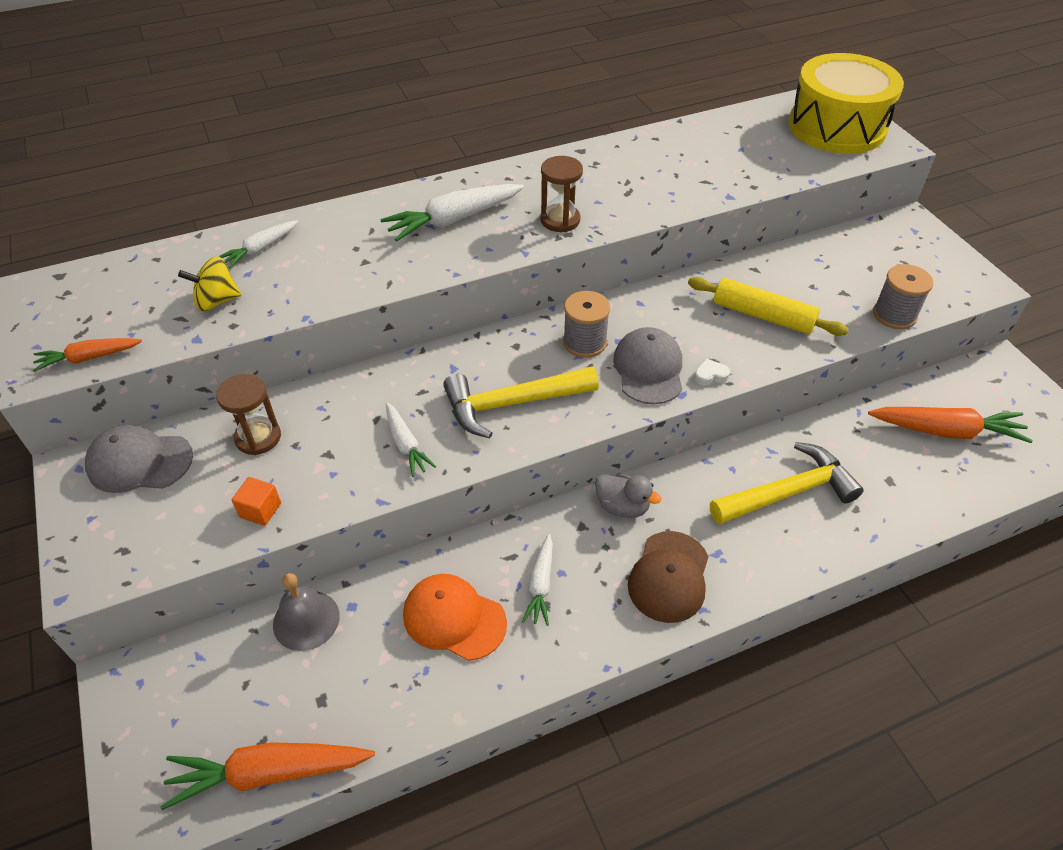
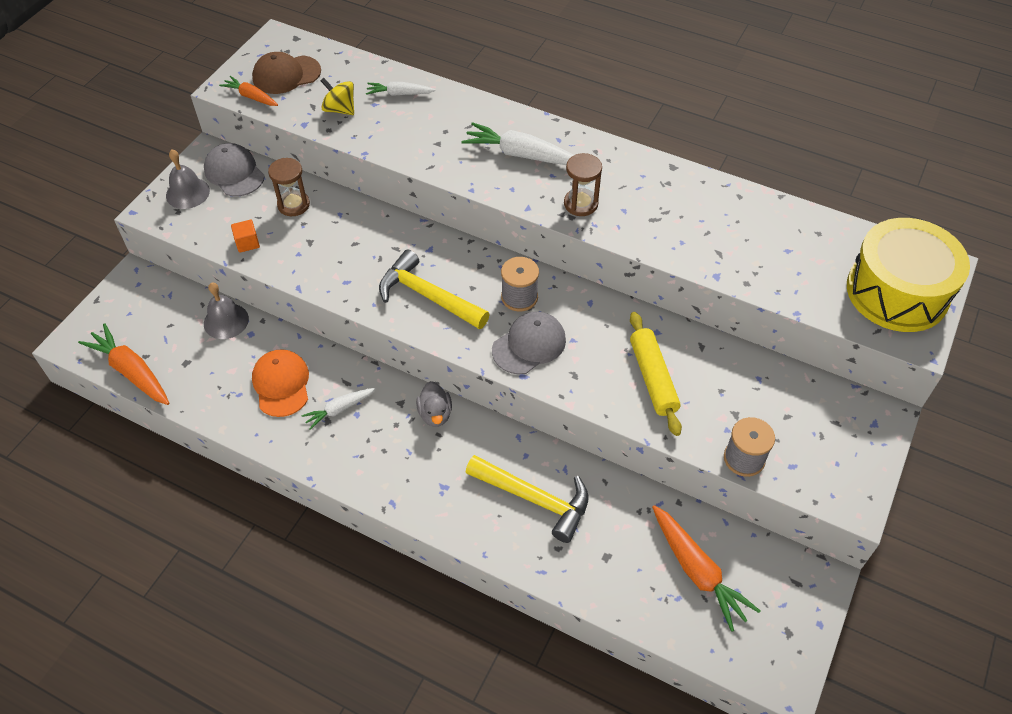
camera: 50 degrees right, 5 degrees up
white carrot [386,403,436,477] -> none
brown cap [628,531,709,623] -> brown cap moved to [252,52,321,94]
white heart [694,358,730,385] -> none
none -> grey bell [166,150,210,209]

